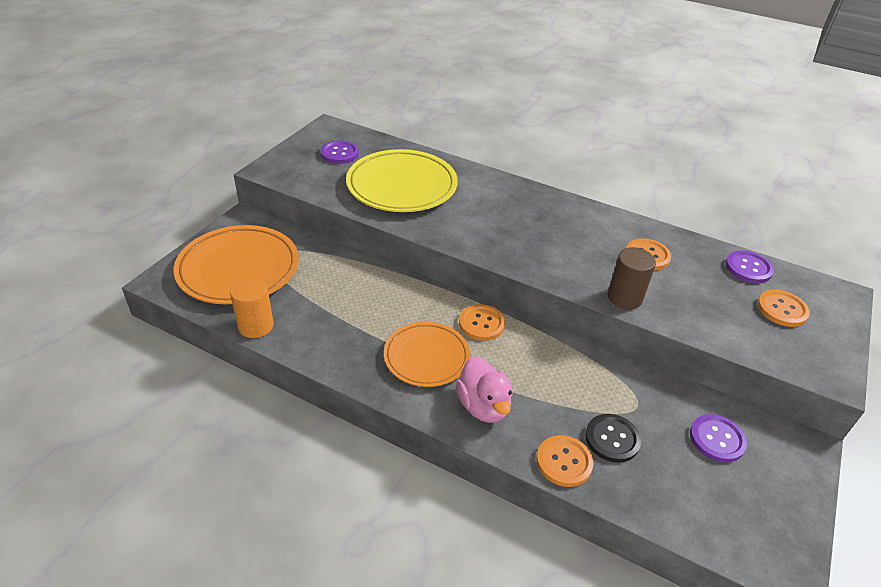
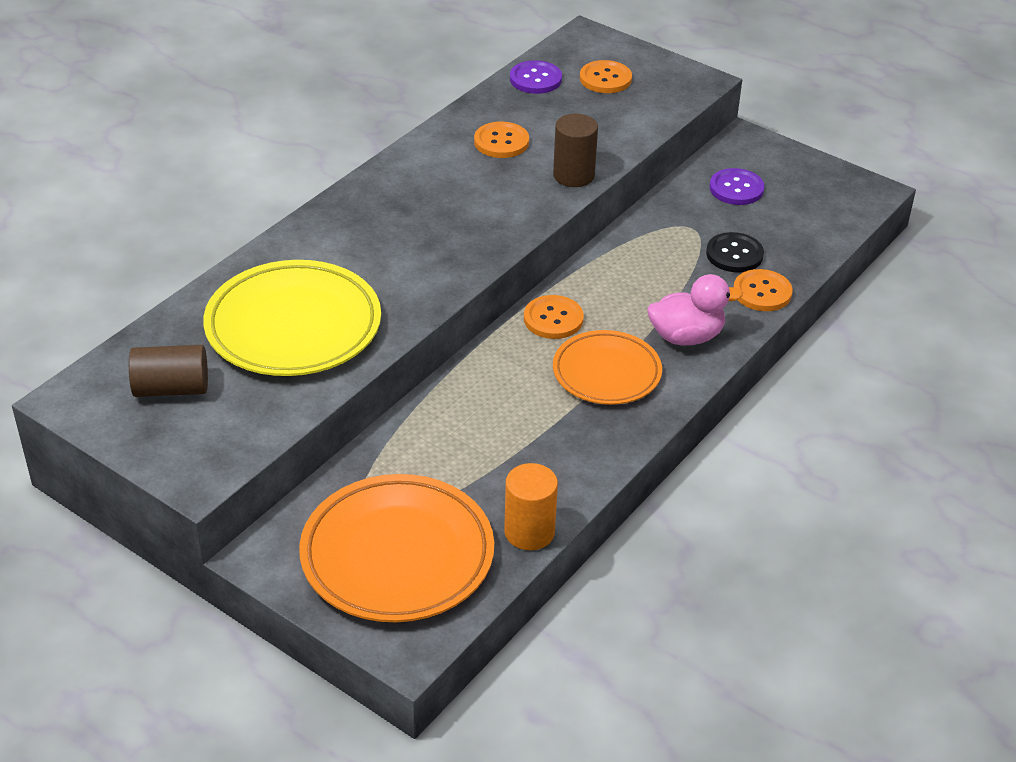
camera: 80 degrees left, 0 degrees up
purple button [321,140,359,164] -> brown cylinder [129,345,208,397]

